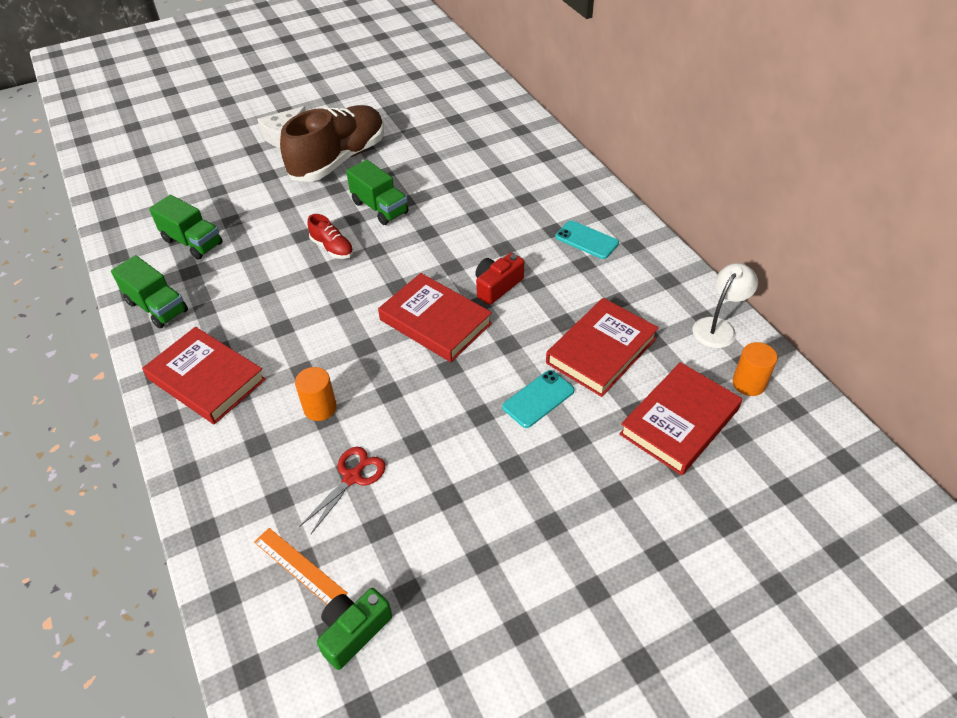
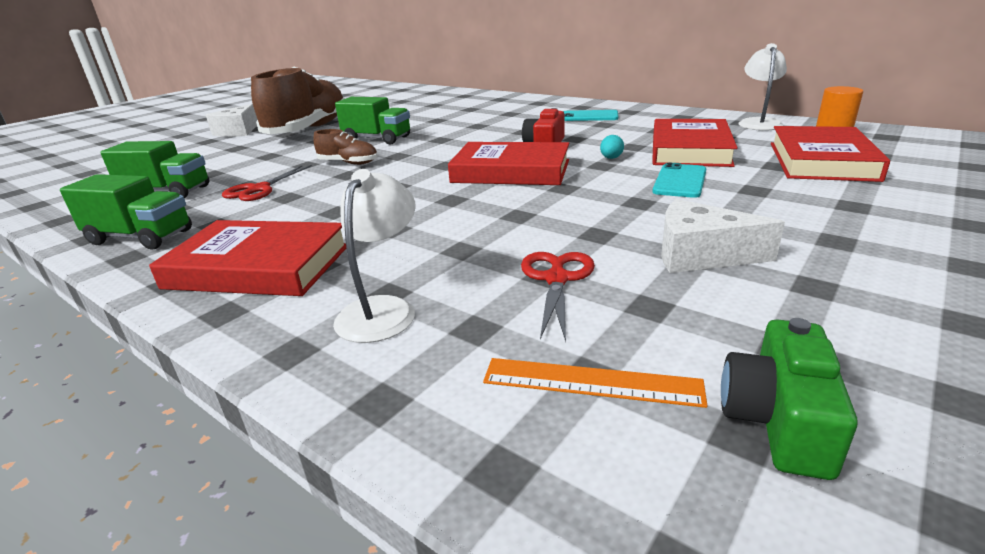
camera: 25 degrees left, 20 degrees down
orange cylinder [295,367,337,421] -> none
red shoe [307,214,354,259] -> brown shoe [313,129,378,165]
none -> red scissors [222,165,312,201]
none -> white lamp [333,169,416,343]
none -> turquoise egg [600,135,624,159]
none -> white cheese [661,199,785,273]

